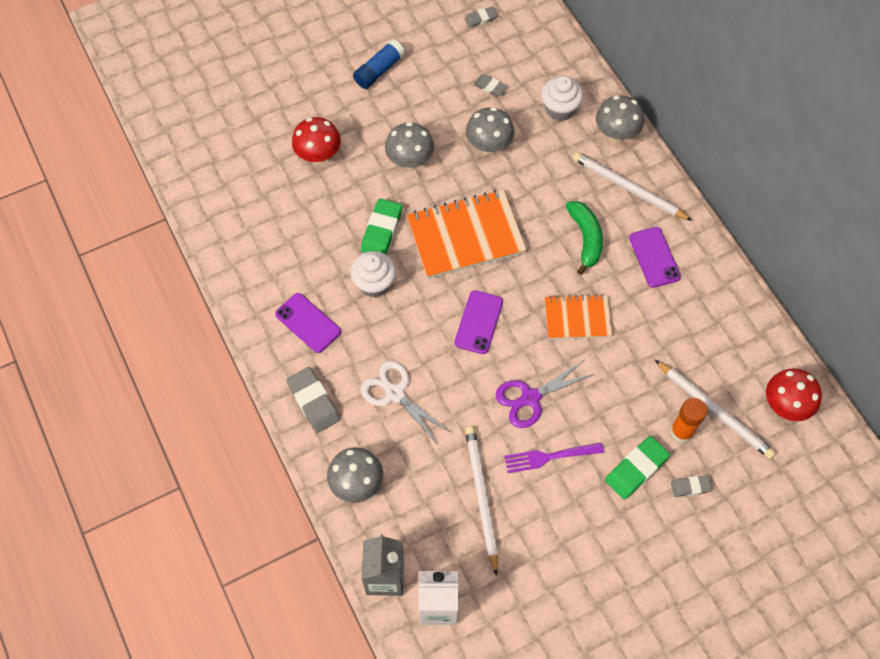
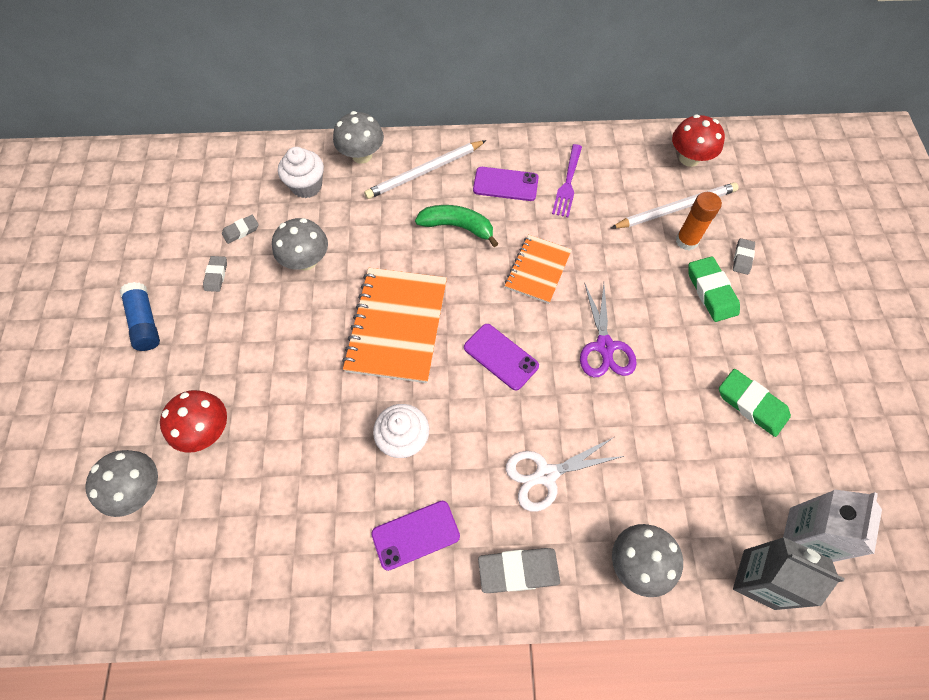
camera: 65 degrees left, 0 degrees up
green eraser [361,198,402,254] -> green eraser moved to [719,369,791,437]
grey mushroom [385,122,434,169] -> grey mushroom moved to [85,450,158,517]
grey eraser [464,6,498,28] -> grey eraser moved to [203,256,227,292]
white pencil [465,426,498,576] -> none
purple fork [504,443,604,473] -> purple fork moved to [552,144,582,217]

